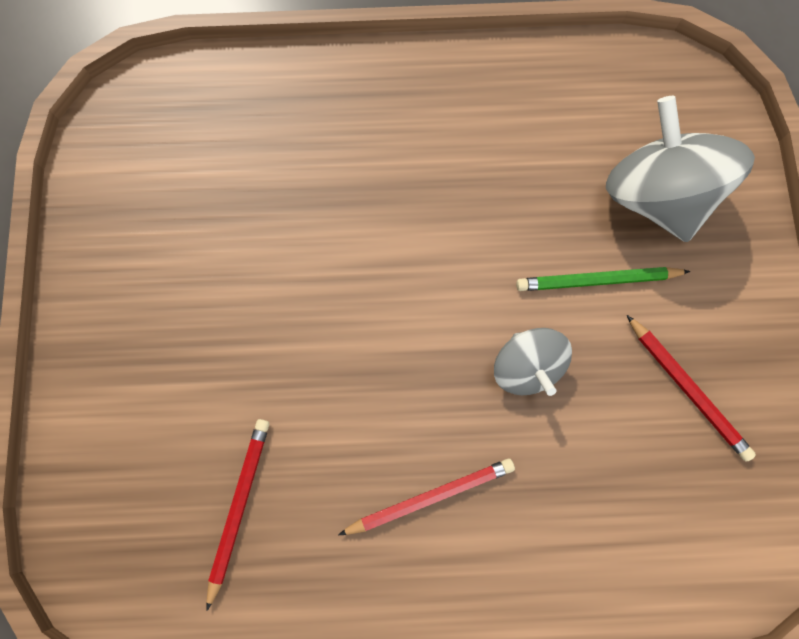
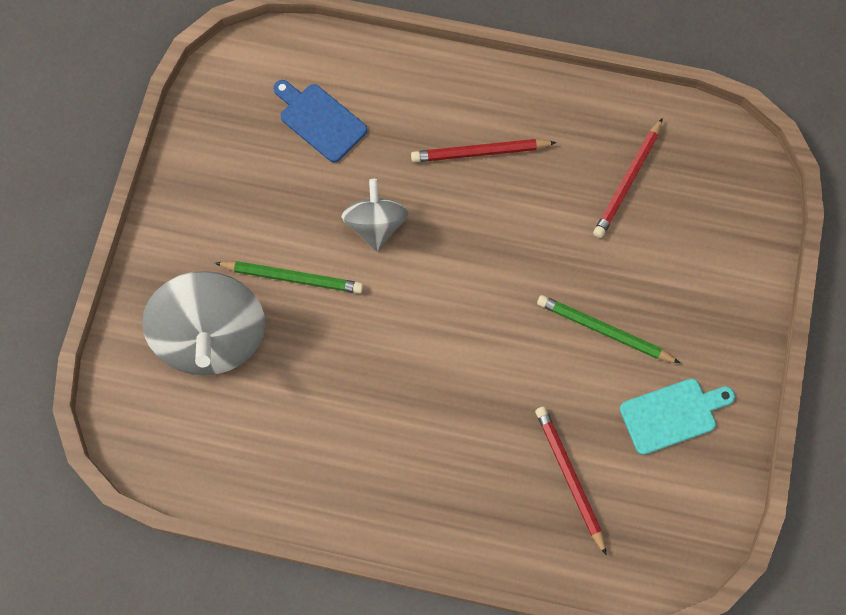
camera: 165 degrees left, 5 degrees down
red pencil [627,315,756,462] -> red pencil moved to [535,407,607,556]
none -> blue cutting board [273,80,367,163]
none -> green pencil [537,295,680,363]
none -> turquoise cutting board [620,379,735,455]

